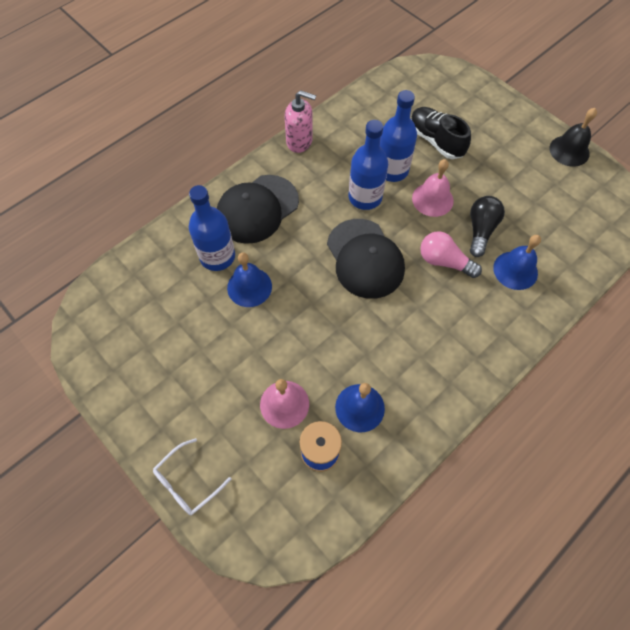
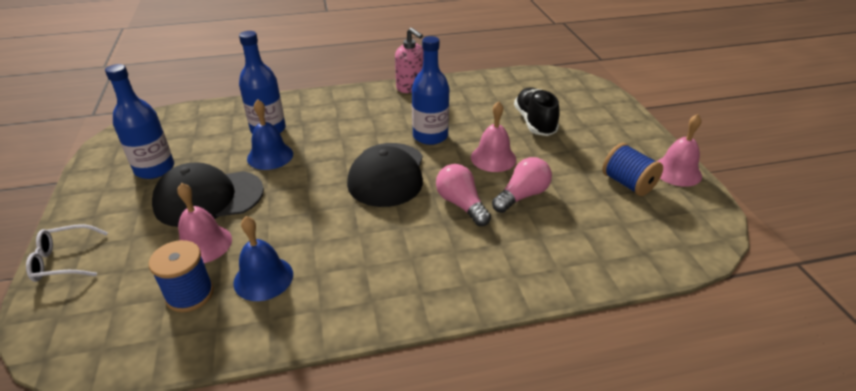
camera: 30 degrees right, 25 degrees down
black cap [217,175,299,244] -> black cap moved to [152,163,264,227]
blue bottle [380,90,417,182] -> blue bottle moved to [105,64,174,179]
black light bulb [470,196,505,257] -> pink light bulb [492,157,552,213]
blue bell [493,235,541,290] -> none
black bell [550,108,597,167] -> pink bell [657,114,702,187]
none -> blue spool [602,143,663,196]

